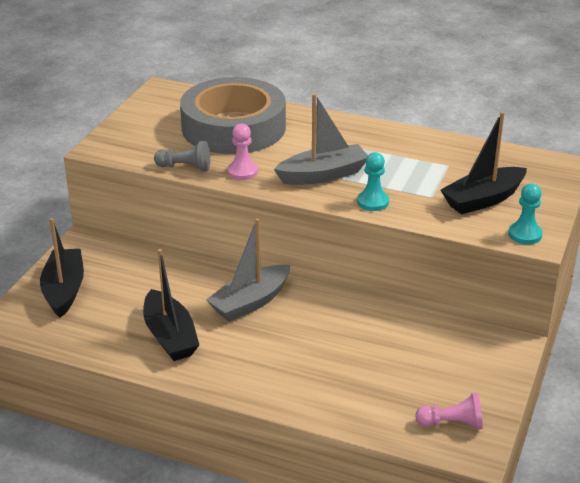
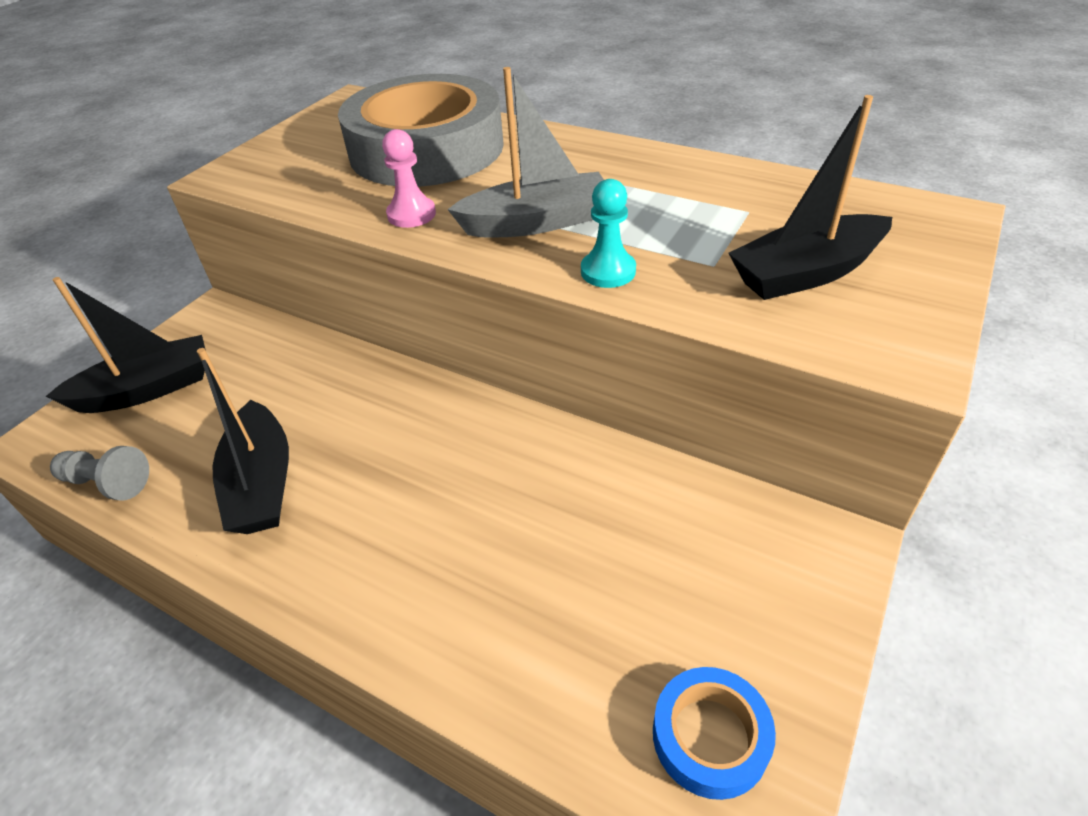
camera: 10 degrees right, 10 degrees up
black boat [40,218,84,318] -> black boat turned 60 degrees clockwise [46,277,206,413]
grey pawn [154,141,210,172] -> grey pawn moved to [50,446,149,500]
grey boat [206,218,290,322] -> none
pink pawn [416,392,483,430] -> blue tape [653,667,776,800]
turquoise pawn [508,184,543,244] -> none

